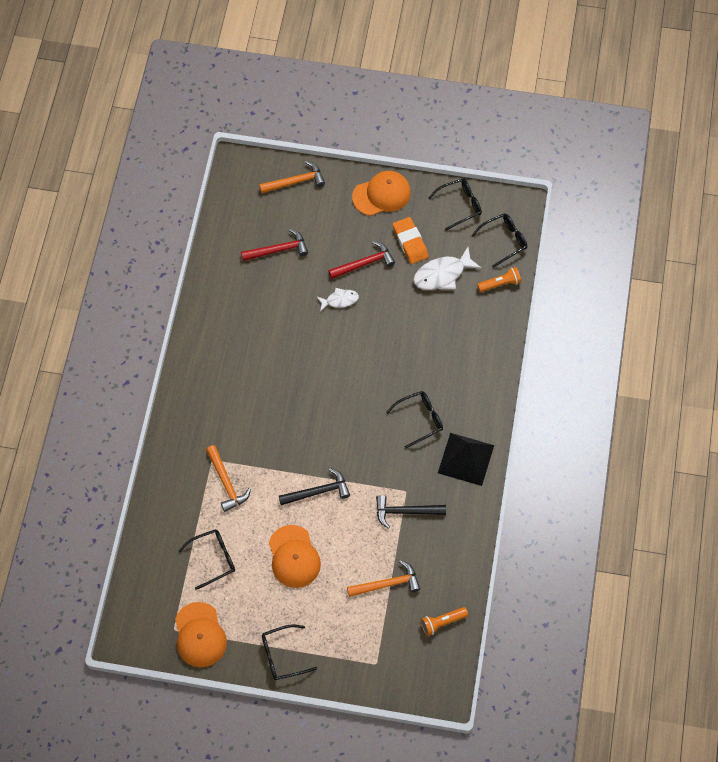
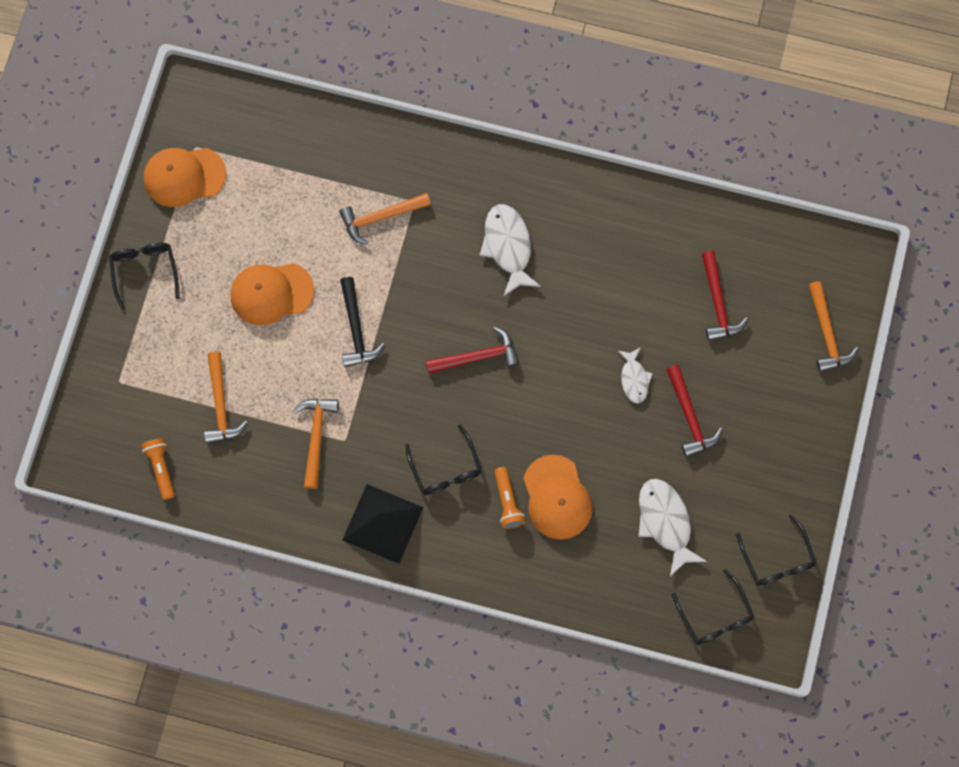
camera: 95 degrees right, 10 degrees up
black glasses [179,529,235,590] -> none
orange cap [352,171,411,216] -> orange cap moved to [523,455,592,539]
black hammer [376,495,446,529] -> orange hammer [293,398,339,489]
orange eraser [393,217,428,264] -> none
orange flashlight [477,267,521,292] -> orange flashlight moved to [494,467,525,529]
none -> red hammer [426,327,519,374]
none -> white fish [480,204,541,296]

